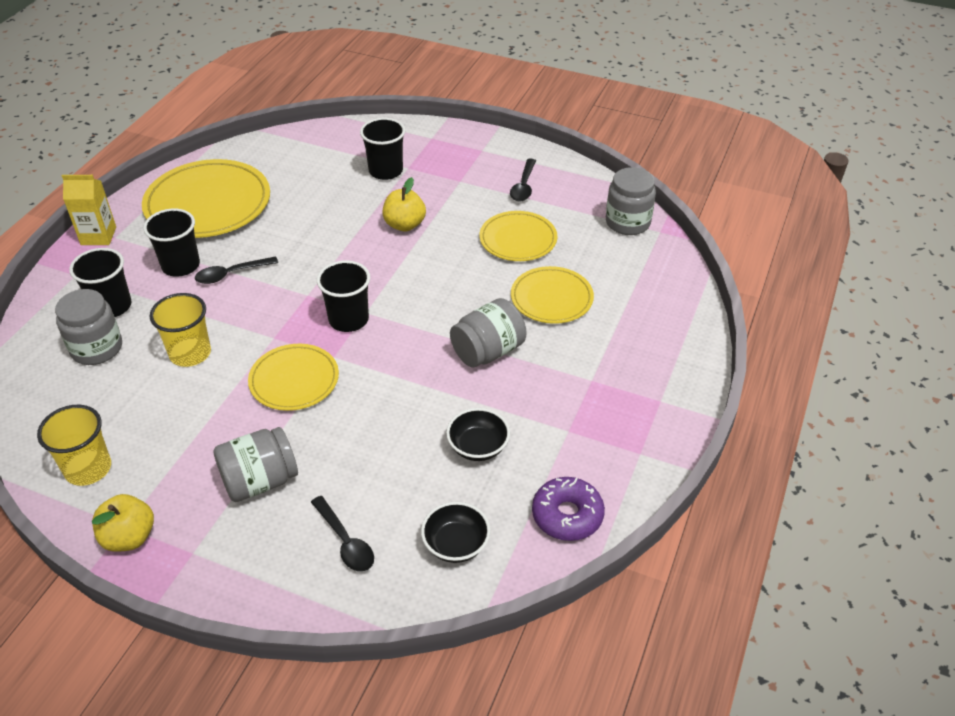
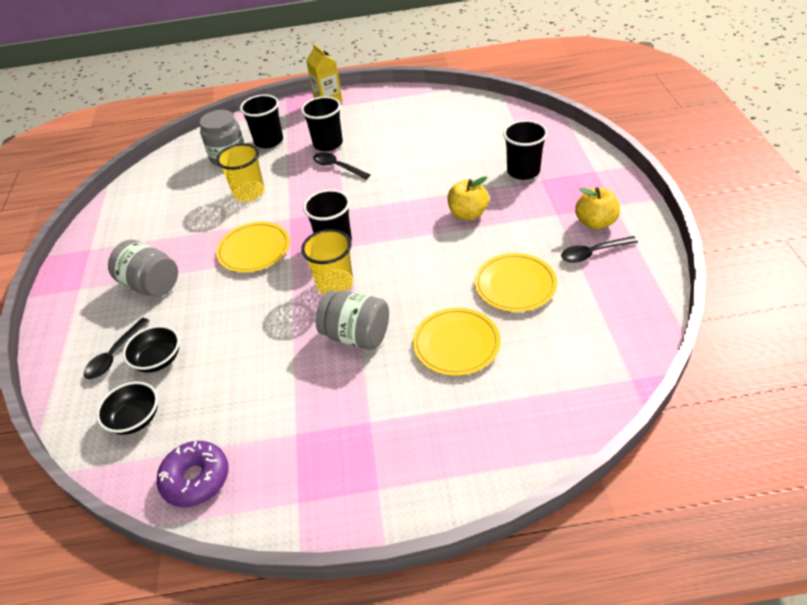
camera: 65 degrees right, 0 degrees up
yellow cup [37,405,111,486] -> yellow cup moved to [301,229,353,295]
yellow apple [92,494,154,552] -> yellow apple moved to [575,187,620,229]
yellow plate [142,159,270,238] -> none
black bowl [446,408,510,461] -> black bowl moved to [123,325,180,373]
grey jar [606,167,656,235] -> none

